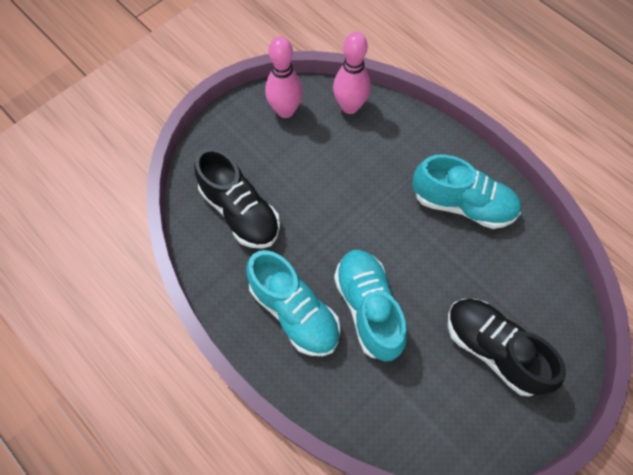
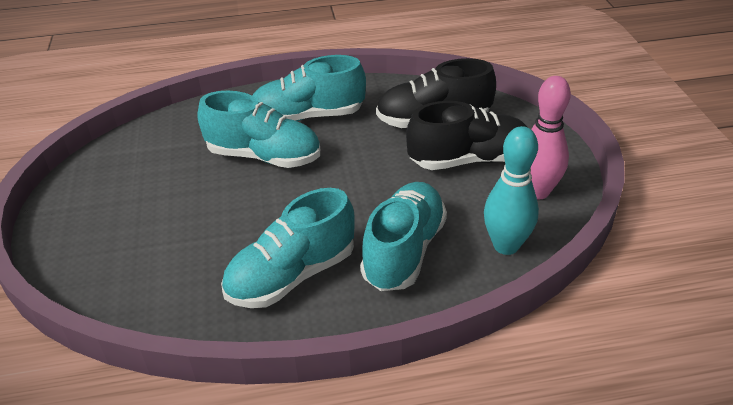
camera: 125 degrees right, 25 degrees down
pink bowling pin [333,32,371,114] -> turquoise bowling pin [484,126,539,255]
black shoe [448,299,566,397] -> black shoe moved to [406,101,527,170]
none -> turquoise shoe [360,182,447,291]

